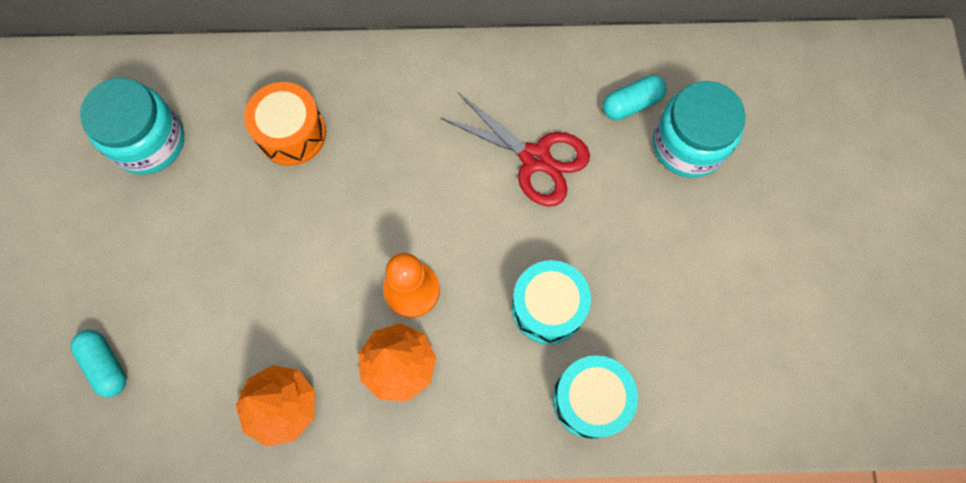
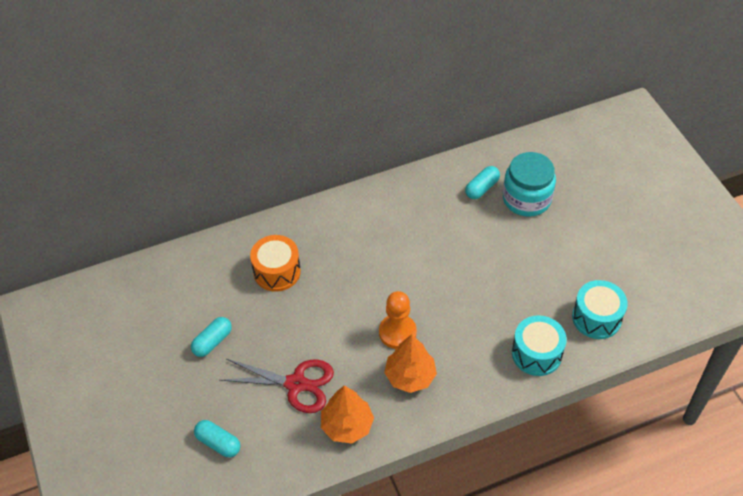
camera: 20 degrees left, 20 degrees down
turquoise jar [80,78,184,175] -> none
red scissors [440,93,590,206] -> red scissors moved to [219,359,334,413]
turquoise drum [512,260,591,344] -> turquoise drum moved to [572,280,628,339]
none -> turquoise capsule [191,317,232,357]

